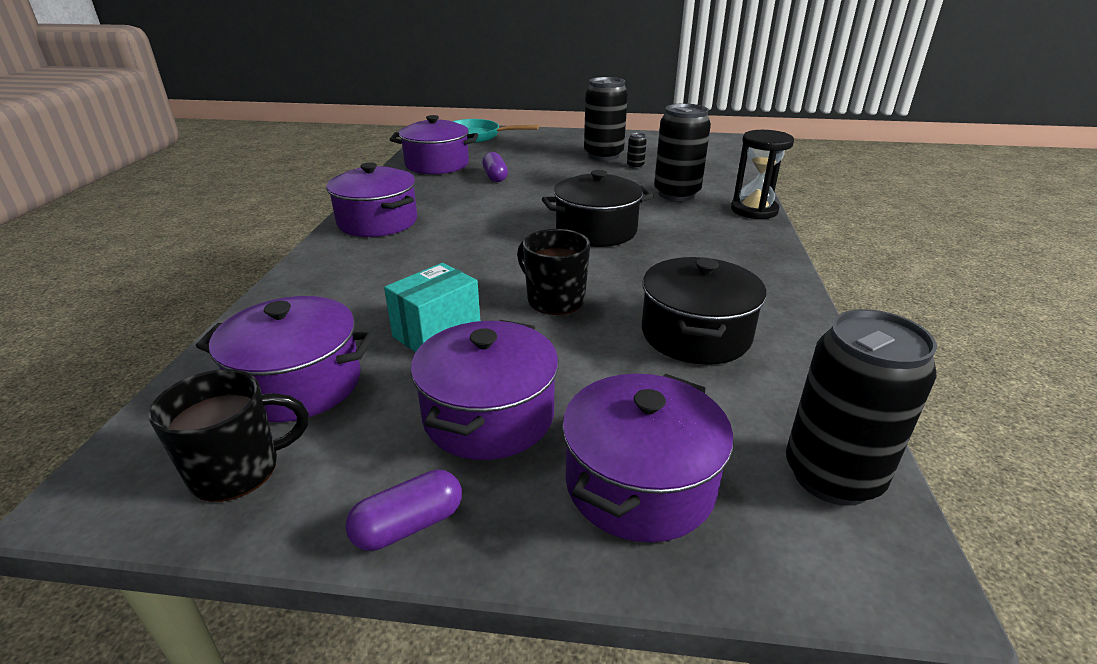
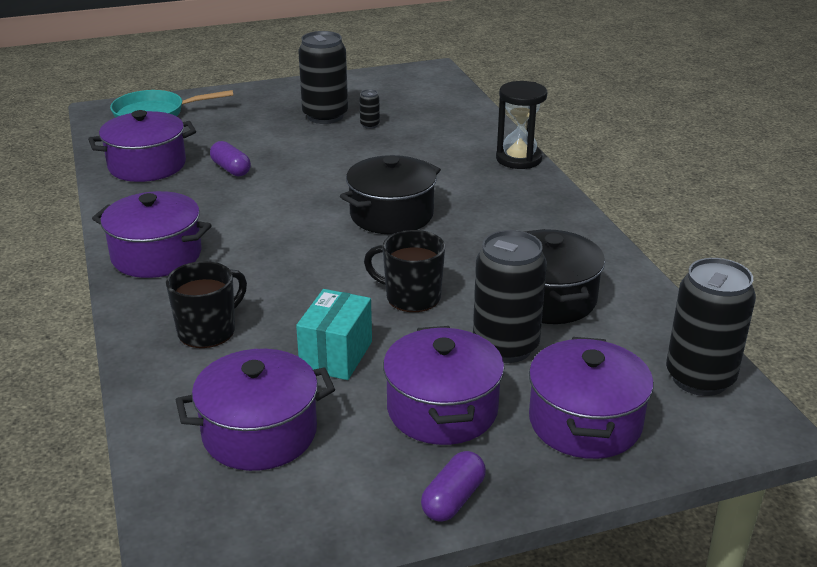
camera: 25 degrees left, 0 degrees up
black mug [148,369,309,502] -> black mug moved to [166,261,247,348]
black can [654,103,711,201] -> black can moved to [473,230,547,363]

